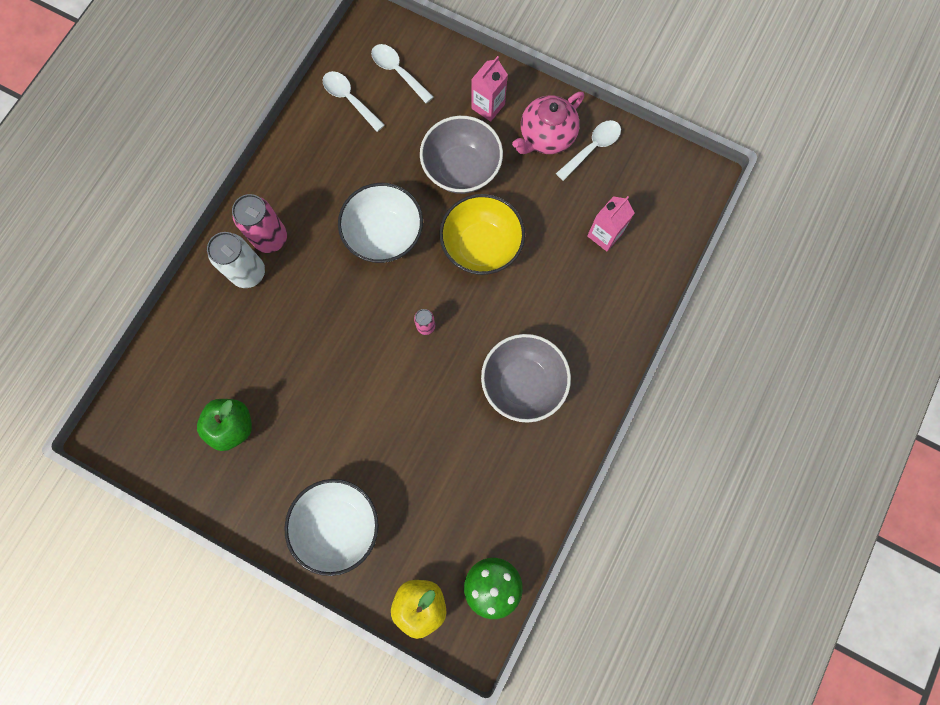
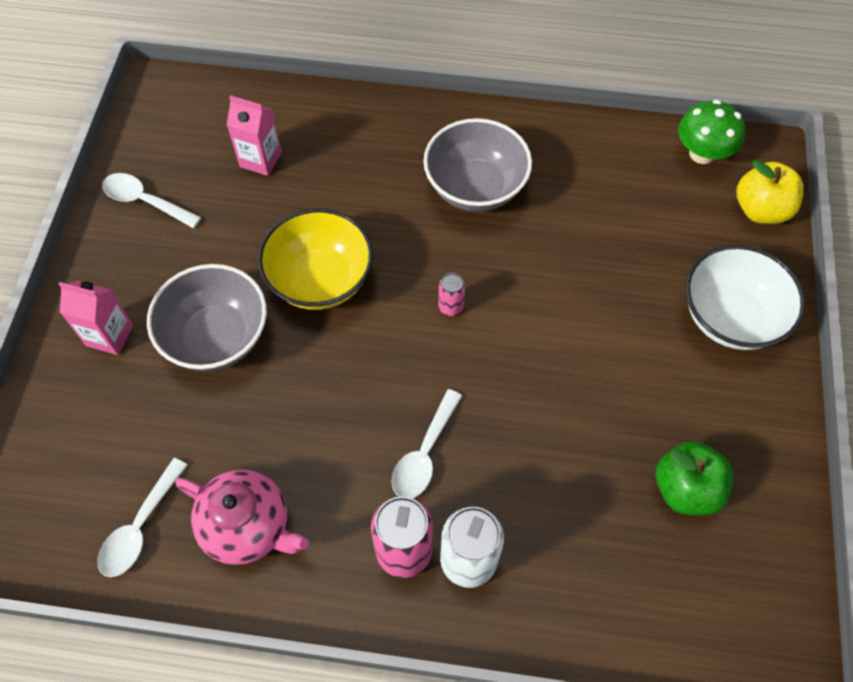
camera: 110 degrees left, 15 degrees down
white bowl [338,183,423,263] -> none
white spoon [371,44,433,104] -> white spoon moved to [392,389,462,498]
pink teapot [512,92,584,154] -> pink teapot moved to [176,469,309,565]

